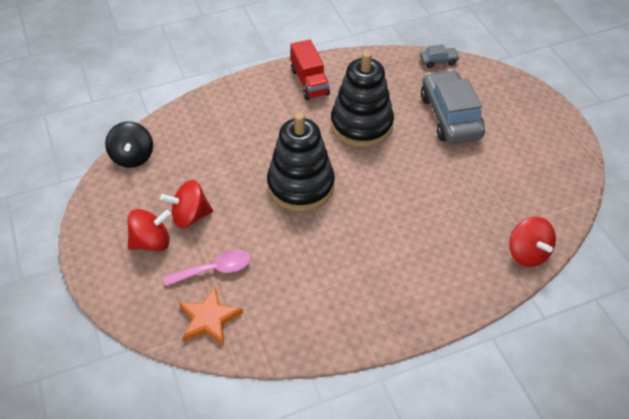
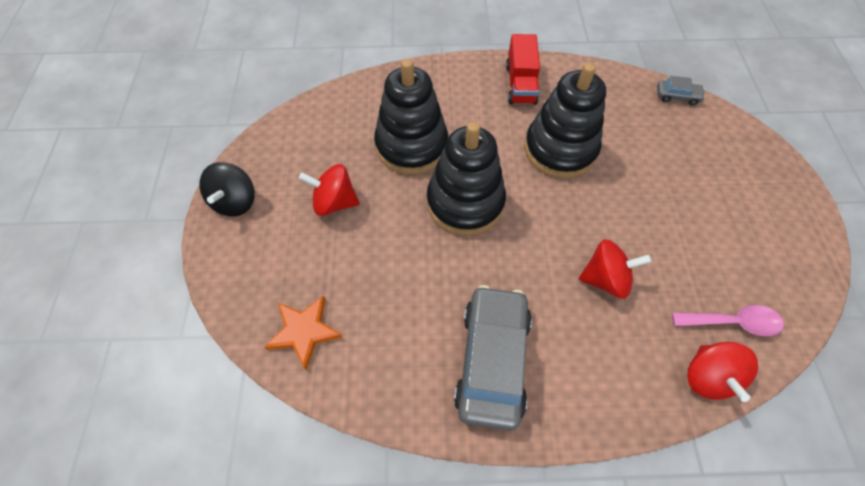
camera: 20 degrees right, 10 degrees up
black spinning top [105,121,153,168] -> black spinning top moved to [199,162,255,216]
red spinning top [127,209,171,251] -> red spinning top moved to [579,239,652,299]
pink spoon [164,250,251,286] -> pink spoon moved to [672,305,784,336]
grey car [421,70,485,143] -> grey car moved to [454,285,532,431]
none -> black stacking toy [374,59,448,174]

